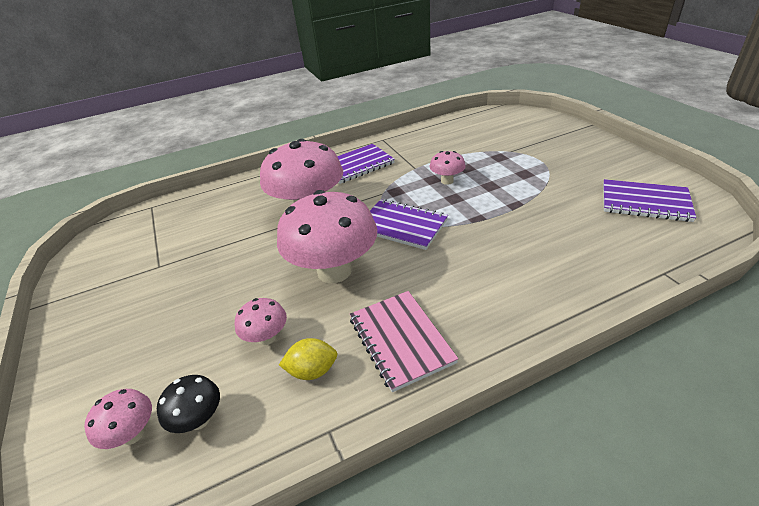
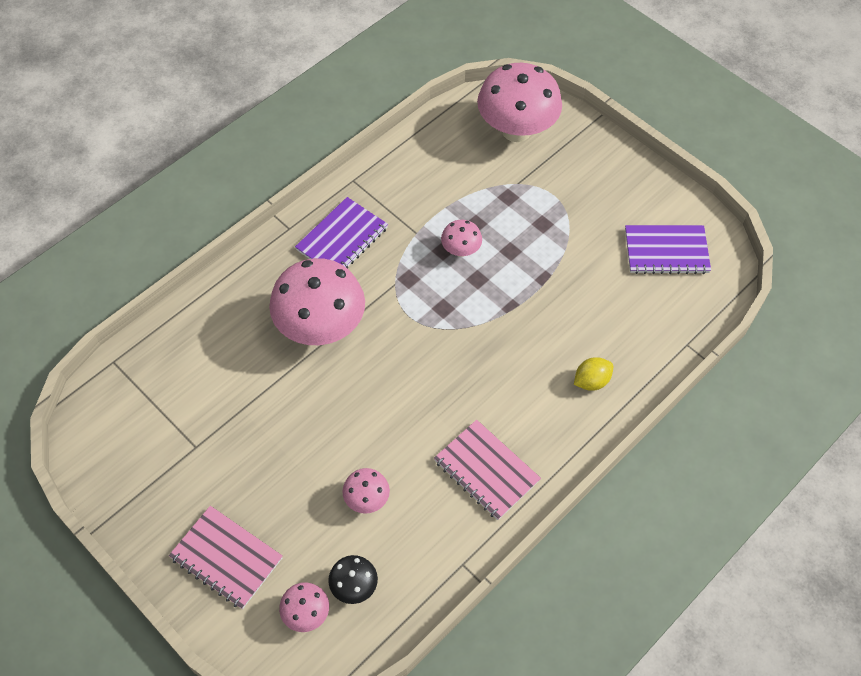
camera: 25 degrees left, 20 degrees up
pink mushroom [277,190,377,283] -> pink mushroom moved to [477,63,562,142]
yellow lemon [279,338,338,380] -> yellow lemon moved to [574,357,613,391]
purple notebook [370,199,448,250] -> none
none -> pink notebook [169,506,283,609]

